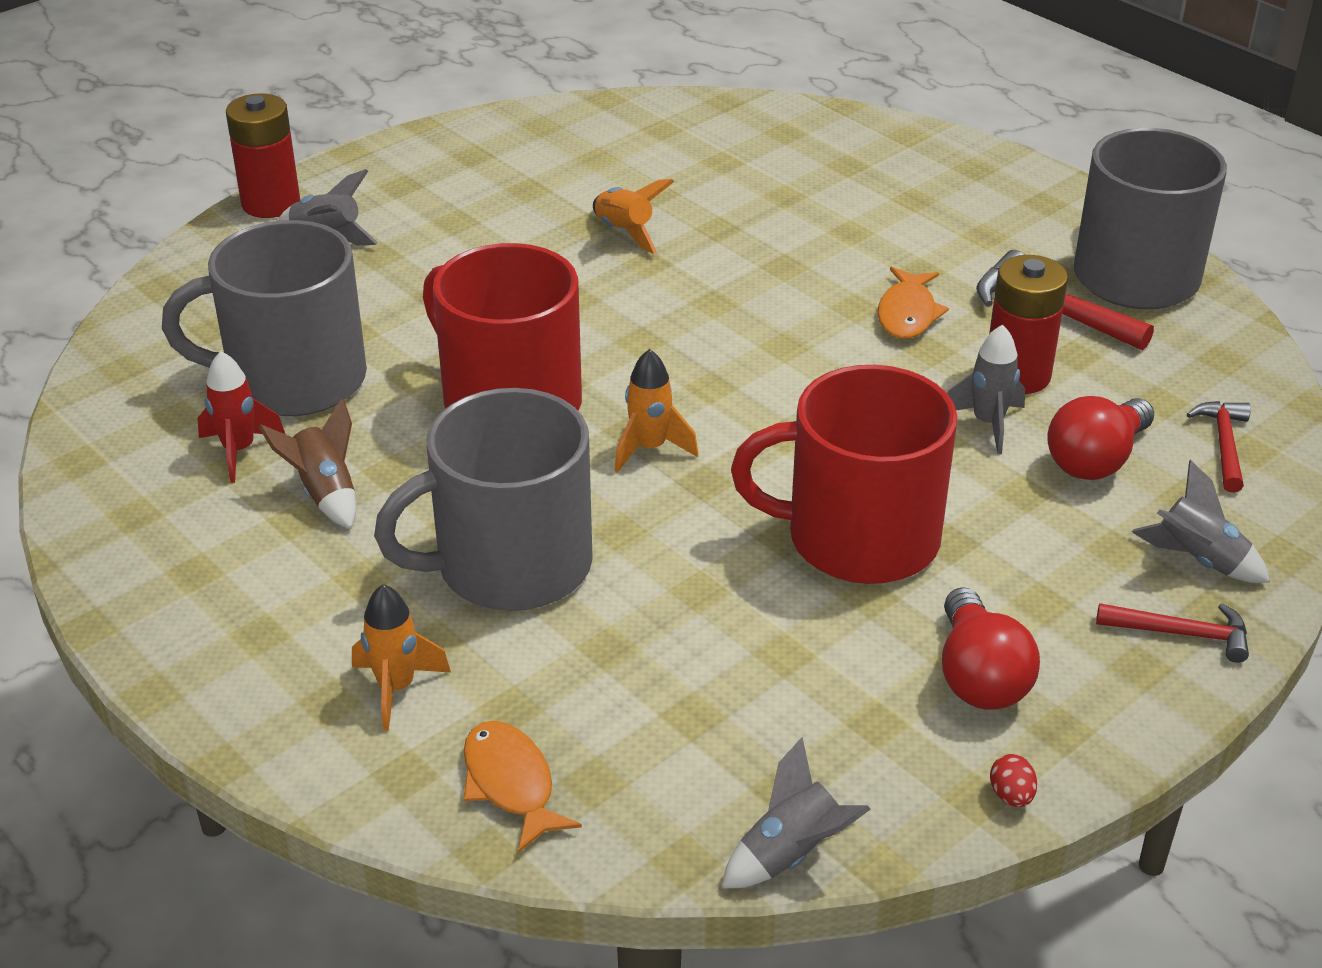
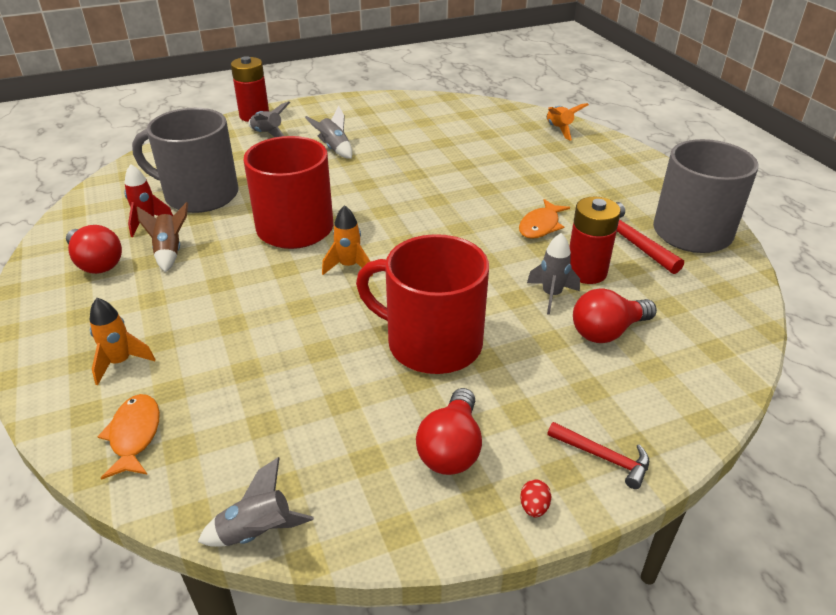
camera: 20 degrees right, 0 degrees up
grey mug [374,388,593,611] -> none
orange rocket [593,179,674,254] -> orange rocket moved to [547,103,589,140]
red egg [990,754,1037,807] -> red egg moved to [520,479,551,517]
grey rocket [1132,460,1270,583] -> grey rocket moved to [305,106,352,159]
red hammer [1187,401,1251,493] -> none
none -> red light bulb [66,225,122,274]

